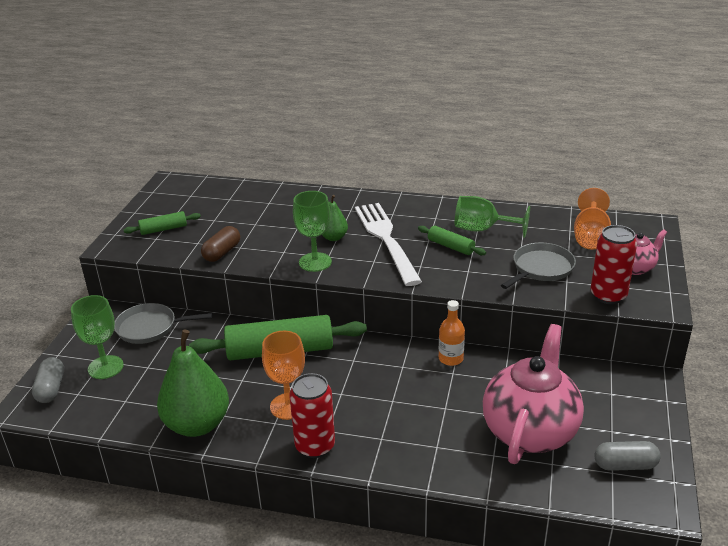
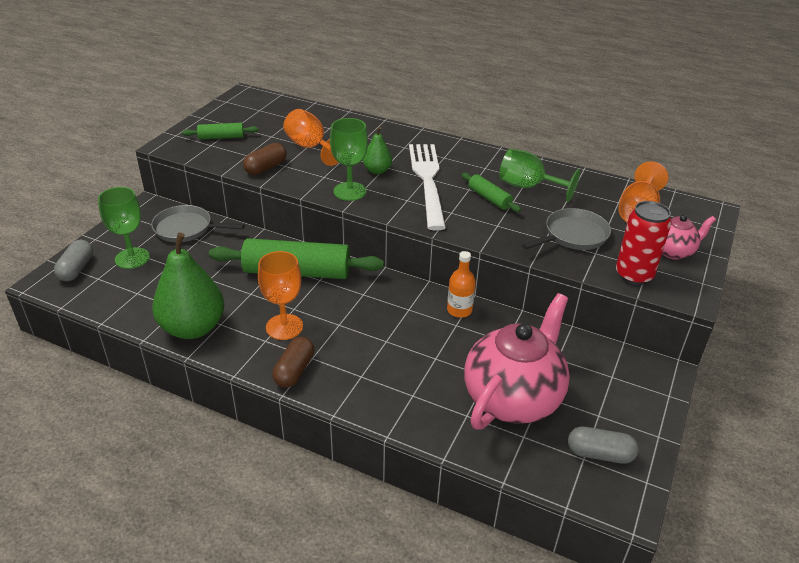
camera: 10 degrees right, 5 degrees up
red can [289,373,335,458] -> brown capsule [272,337,314,388]
none -> orange goblet [283,109,339,166]

